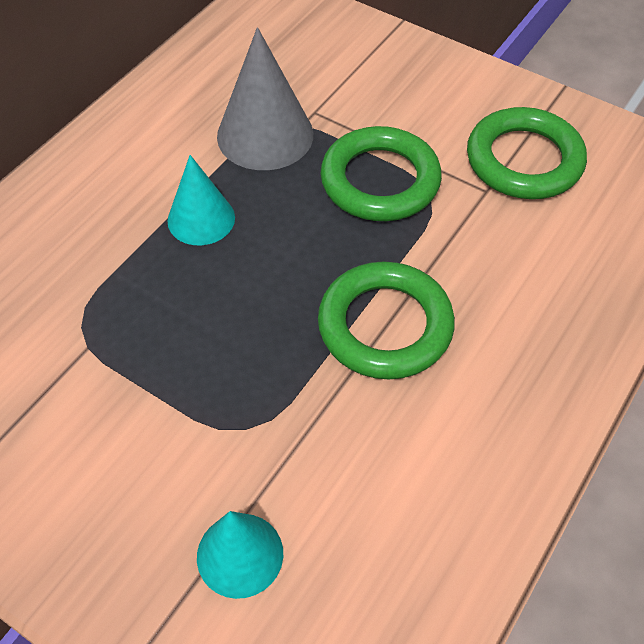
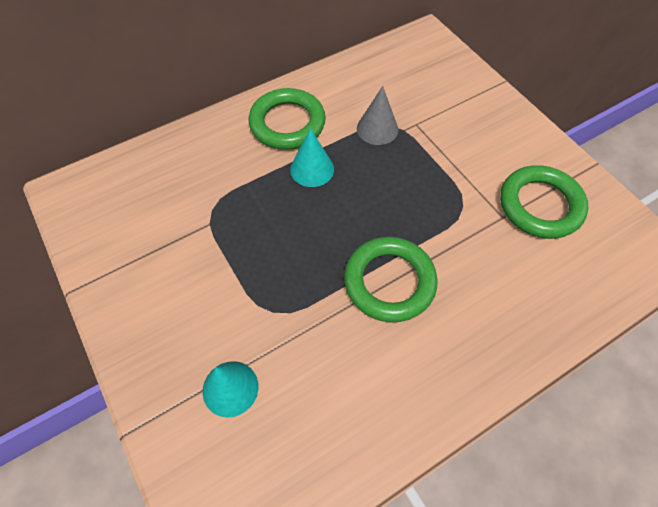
camera: 25 degrees right, 5 degrees up
grey cone [217,27,313,170] -> grey cone [357,86,398,145], size x0.65
green ring [320,126,442,221] -> green ring moved to [249,88,326,150]

